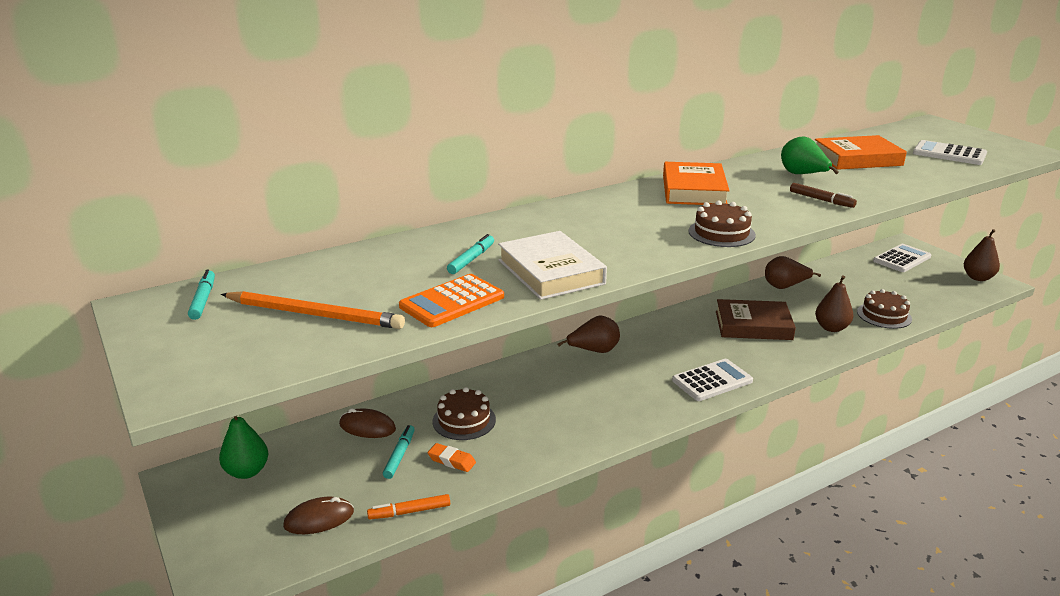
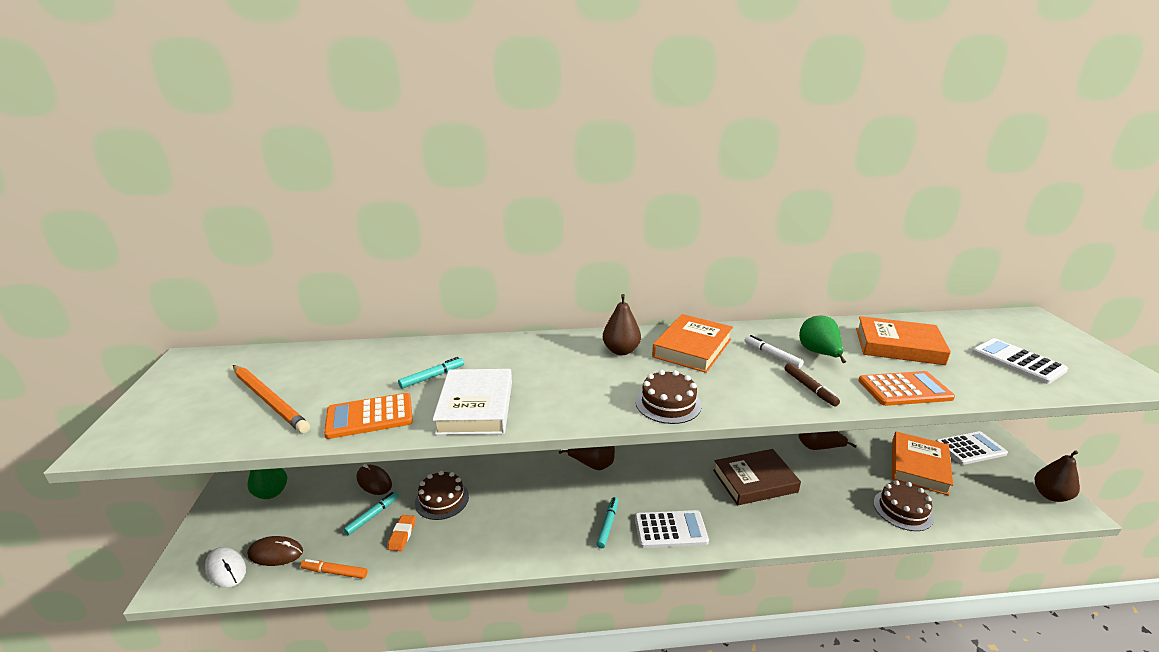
camera: 25 degrees right, 0 degrees up
turquoise marker [188,269,215,320] -> turquoise marker moved to [596,497,618,548]
orange eraser [427,443,476,472] -> orange eraser turned 45 degrees clockwise [388,515,415,551]
brown book [716,299,796,340] -> brown book turned 45 degrees counterclockwise [713,449,801,506]
brown pear [815,275,853,332] -> brown pear moved to [603,294,641,355]
none -> white mouse [205,547,246,588]
none -> white marker [744,335,804,368]
none -> orange calculator [858,371,955,406]
none -> orange book [892,432,953,496]

